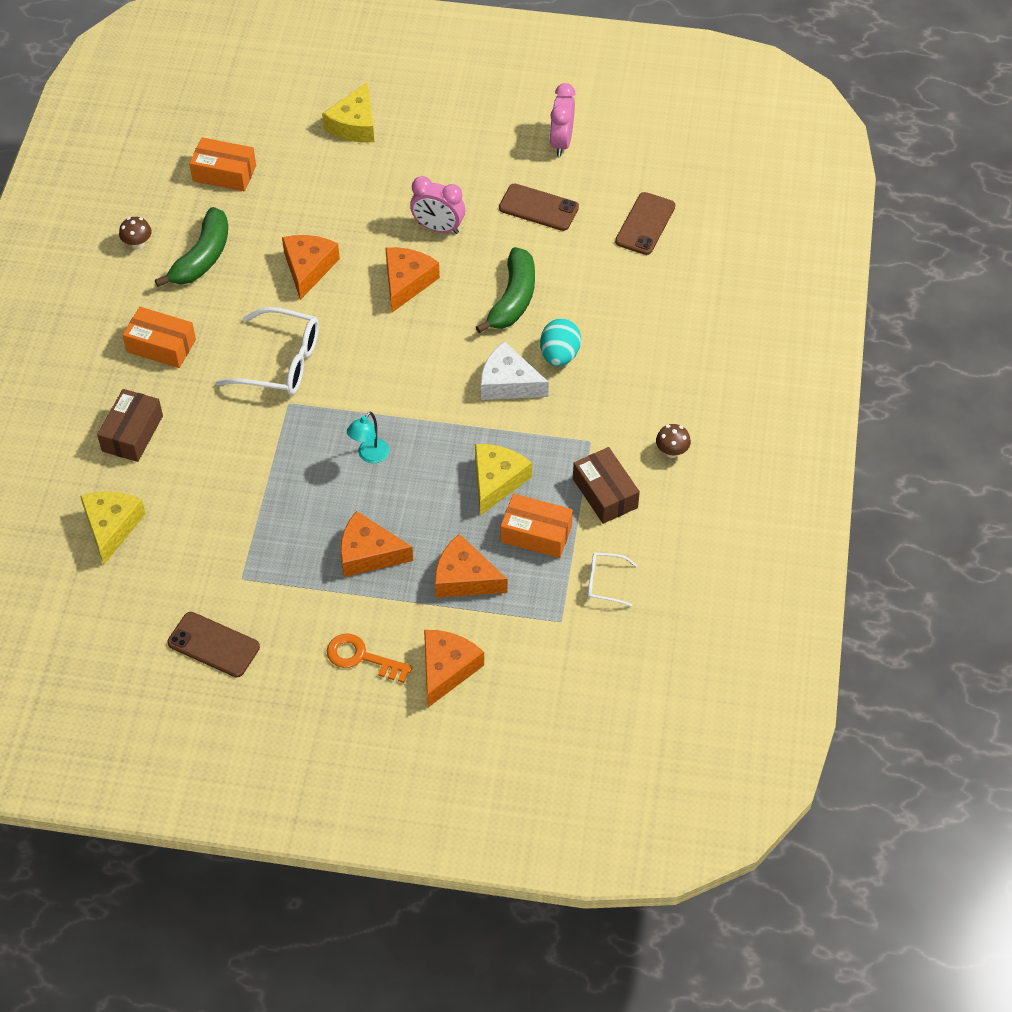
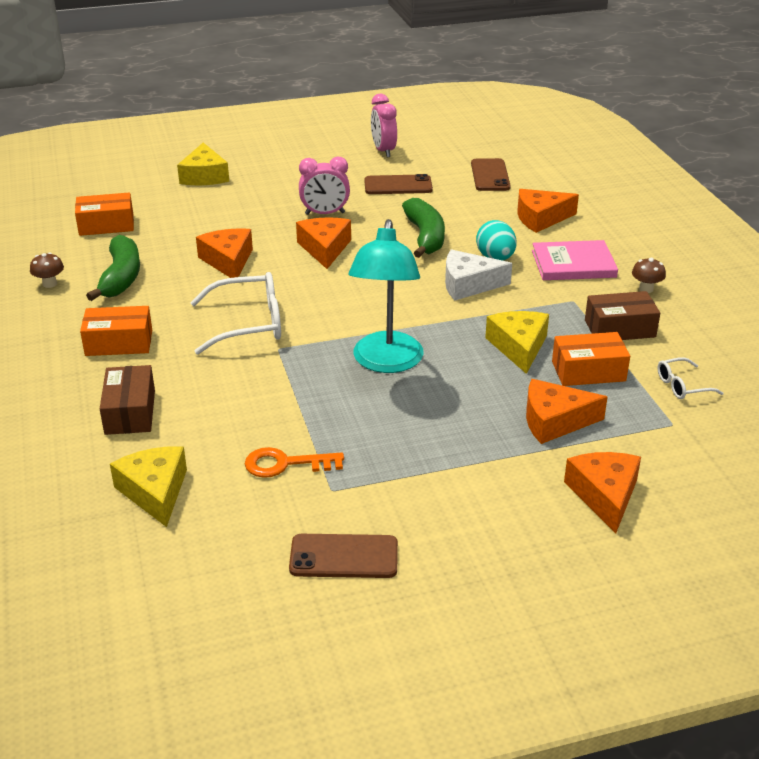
camera: 25 degrees left, 20 degrees down
orange key [327,634,413,683] -> orange key moved to [245,447,344,478]
orange cheese [340,511,413,577] -> orange cheese moved to [517,189,579,233]
turquoise lamp [347,412,389,463] -> turquoise lamp [349,219,424,373], size x2.17
brown box [573,447,640,524] -> brown box turned 45 degrees counterclockwise [585,291,660,340]
none -> pink book [532,240,618,280]

